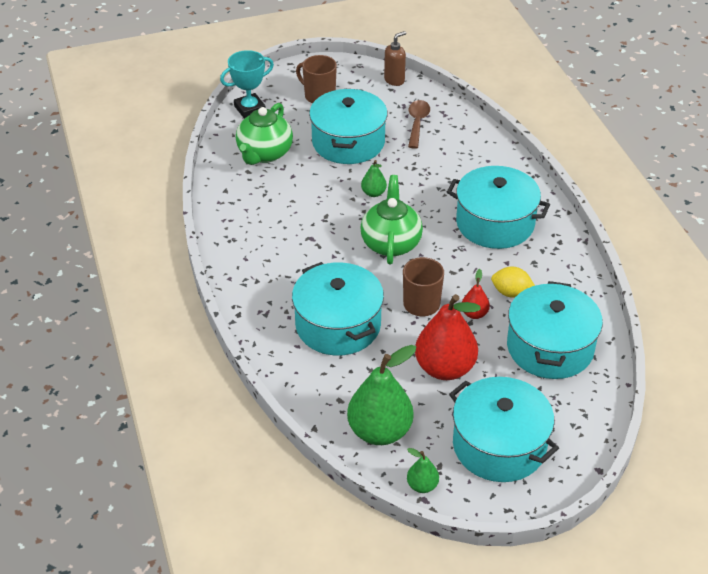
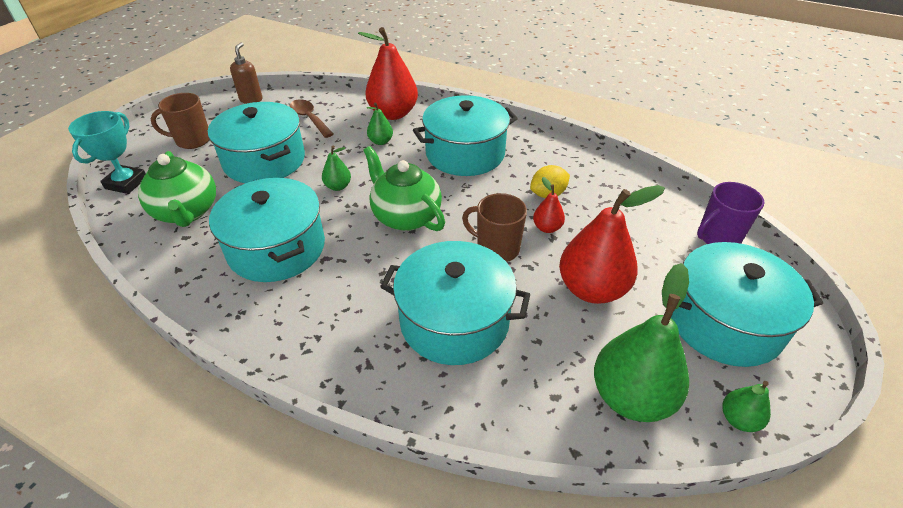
camera: 45 degrees left, 0 degrees up
turquoise pot [507,281,603,379] -> turquoise pot moved to [209,178,325,282]
none -> red pear [358,27,418,120]
none -> green pear [367,103,393,145]
none -> purple mug [697,182,764,244]

